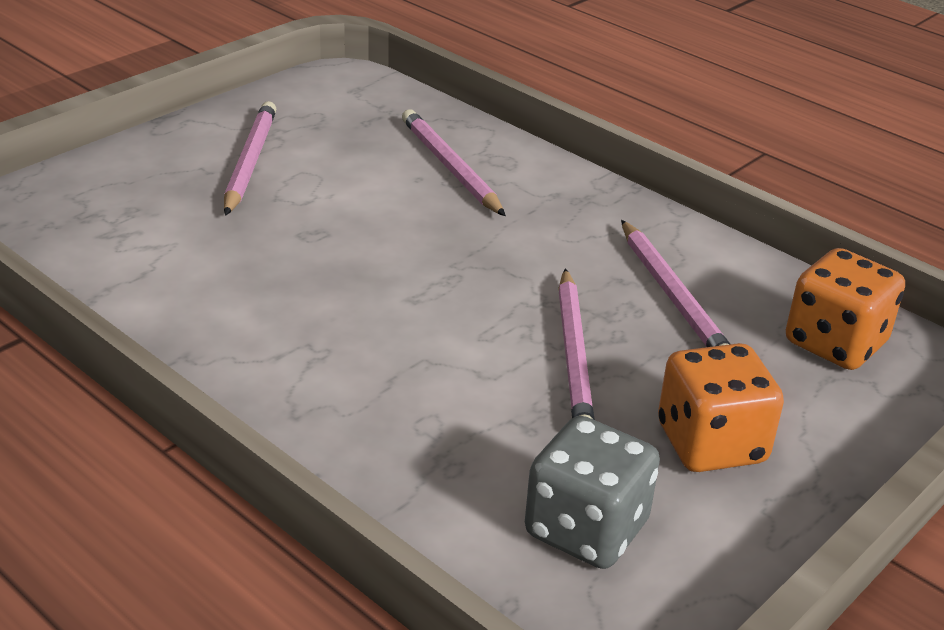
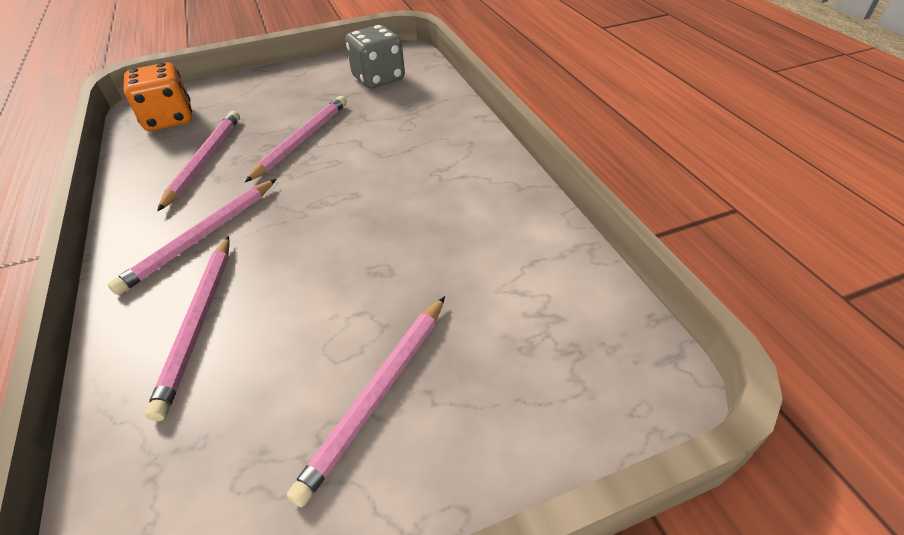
camera: 150 degrees left, 10 degrees up
orange dice [658,343,784,472] -> none
none -> pink pencil [108,179,276,295]

